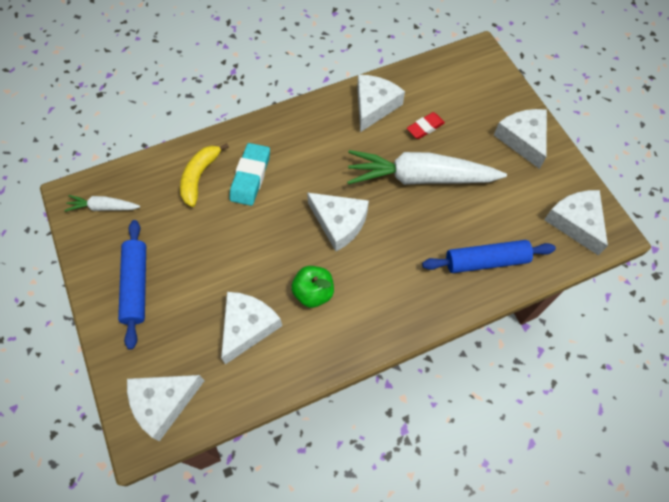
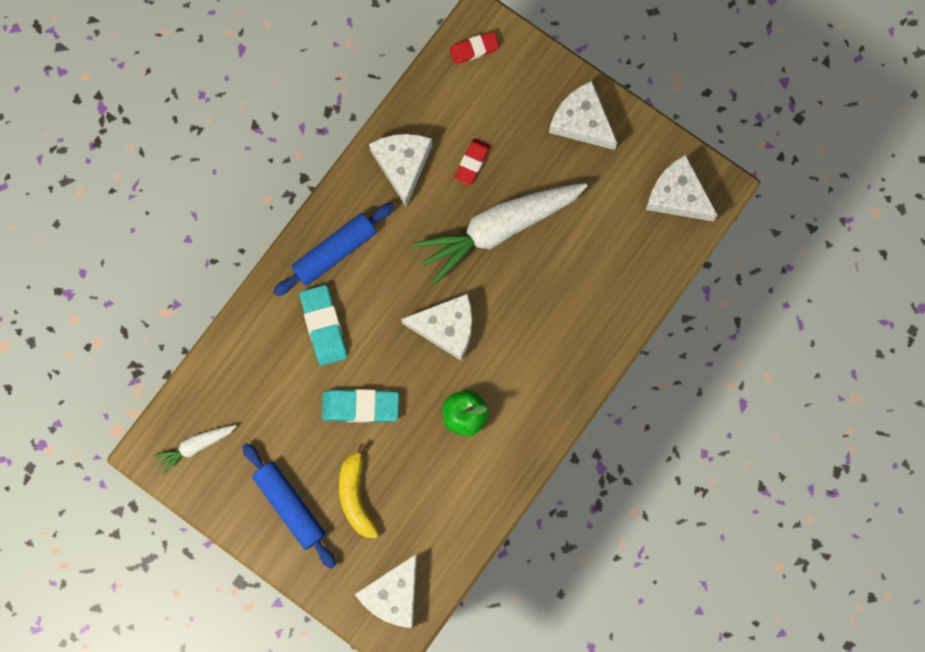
camera: 30 degrees left, 15 degrees up
yellow banana [180,143,229,207] -> yellow banana moved to [339,443,379,538]
white cheese [221,292,282,364] -> none
blue rolling pin [422,240,556,273] -> blue rolling pin moved to [273,203,394,296]
none -> turquoise eraser [322,389,399,423]
none -> red eraser [450,32,500,64]

